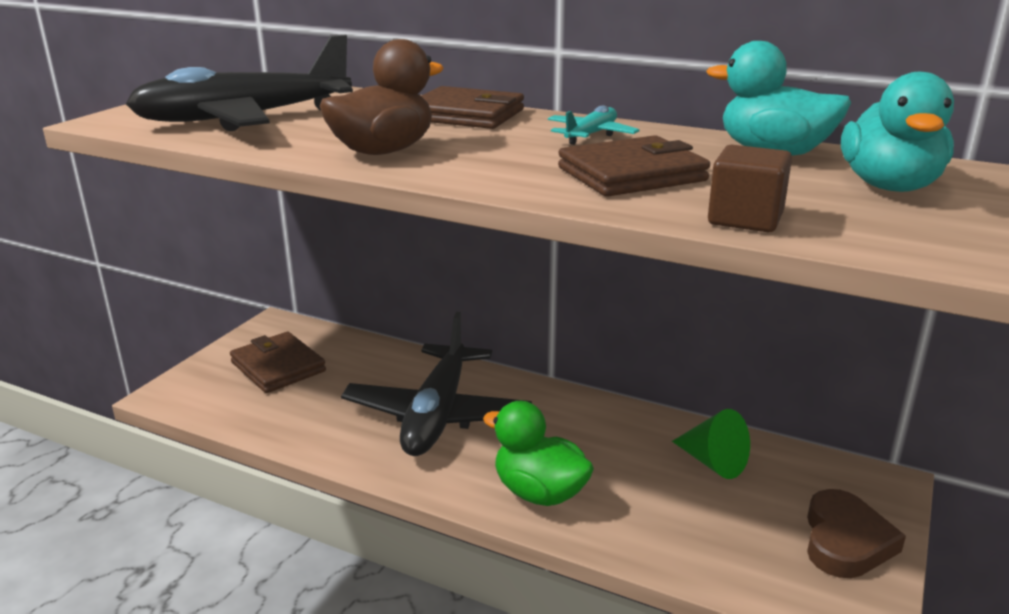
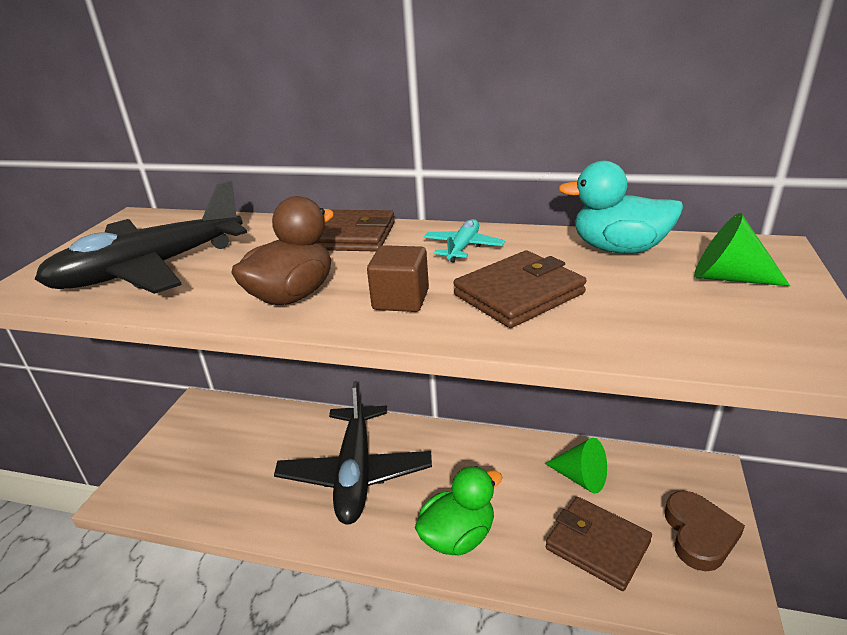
camera: 10 degrees left, 5 degrees up
brown wallet [230,332,326,393] -> brown wallet moved to [546,497,652,591]
green duck [483,401,594,506] -> green duck turned 120 degrees clockwise [415,466,502,556]
brown cube [708,145,792,232] -> brown cube moved to [367,245,429,312]
turquoise duck [841,72,954,192] -> green cone [694,213,790,286]

